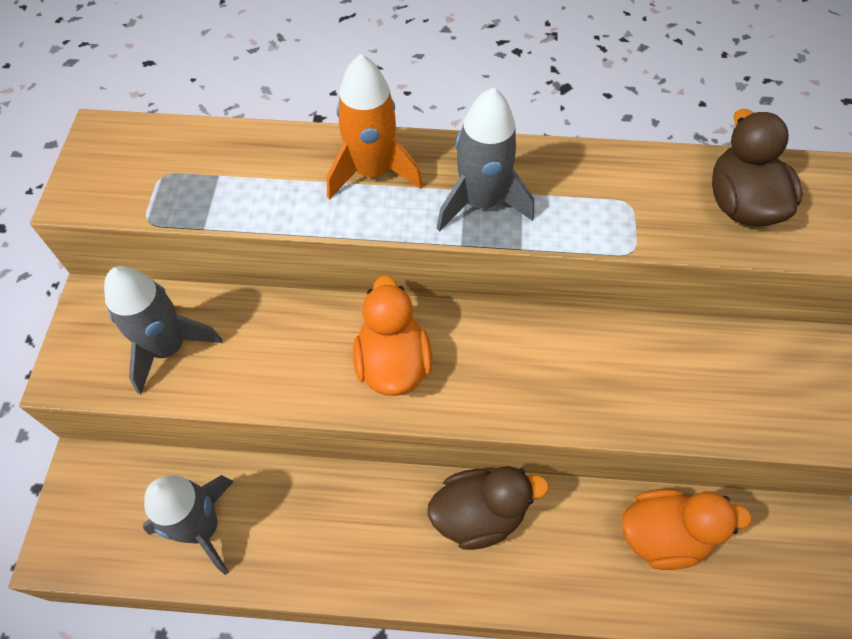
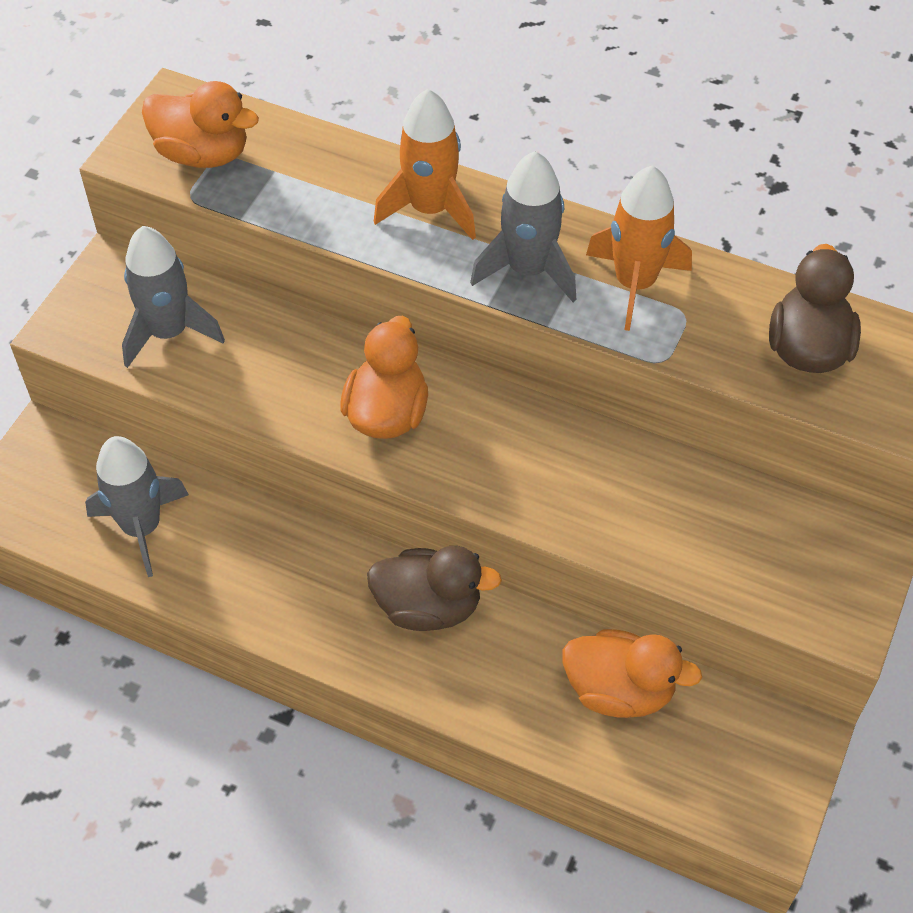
camera: 20 degrees right, 5 degrees down
none -> orange duck [142,81,259,168]
none -> orange rocket [586,165,692,331]

